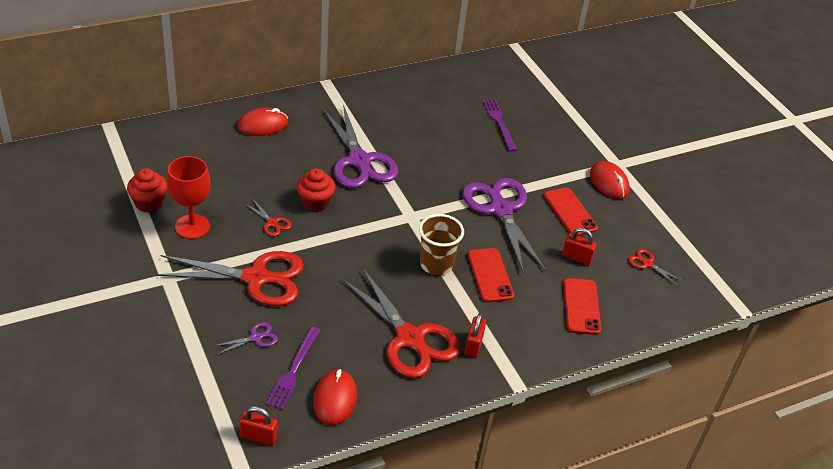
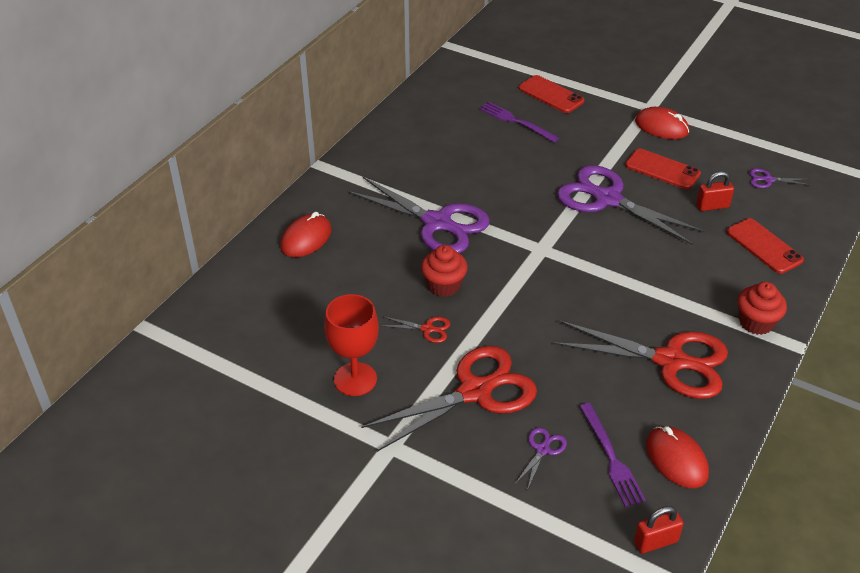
camera: 30 degrees left, 0 degrees up
red cupcake [127,168,168,213] -> red cupcake moved to [737,282,787,335]
brown cup [419,214,464,275] -> none
red padlock [465,313,486,358] -> none
red phone [467,248,514,302] -> red phone moved to [519,75,585,113]
red scissors [628,249,682,286] -> purple scissors [749,168,810,188]

